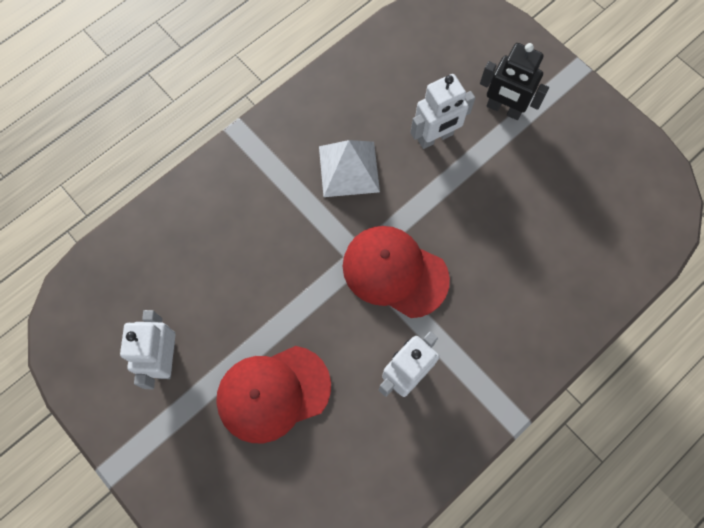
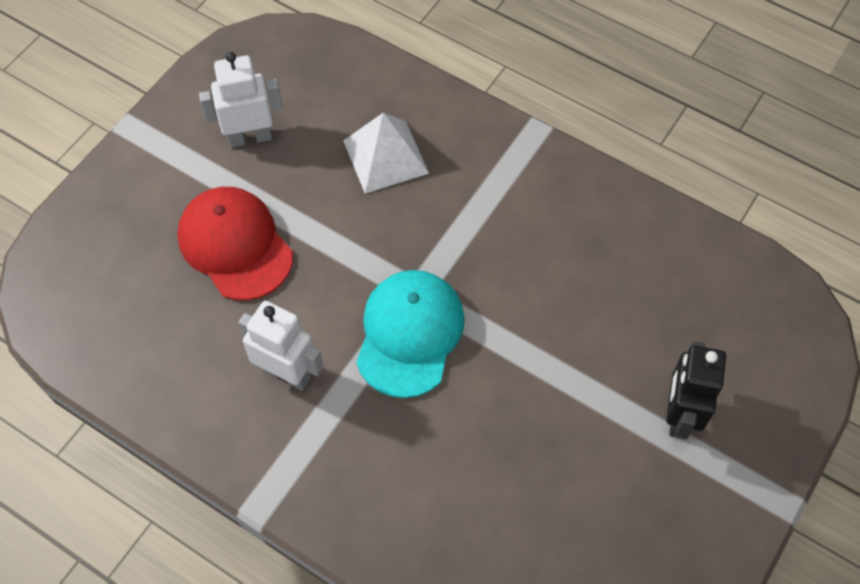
camera: 75 degrees right, 10 degrees down
white pyramid [319,140,380,197] -> white pyramid moved to [343,113,429,193]
red cap [343,226,450,318] -> turquoise cap [356,270,465,398]
white robot [410,74,475,149] -> none

